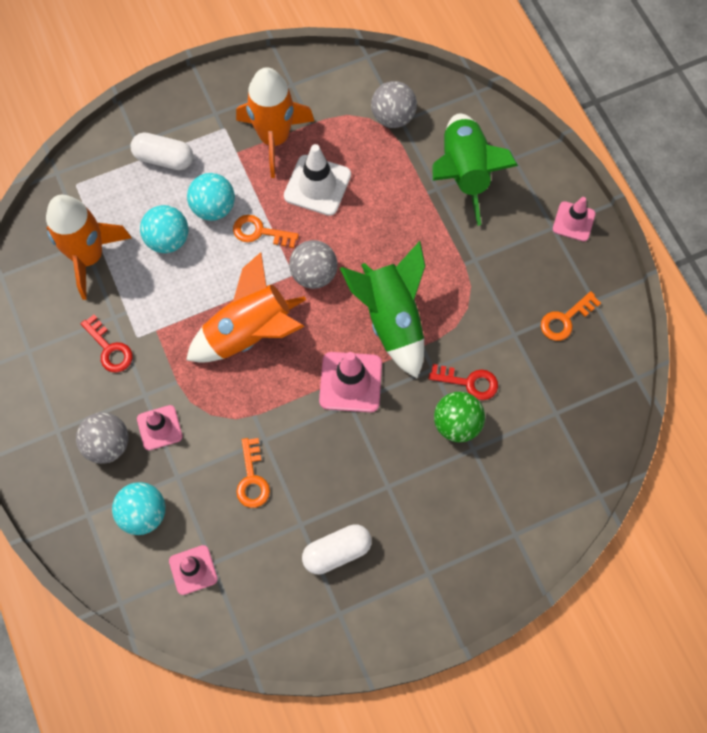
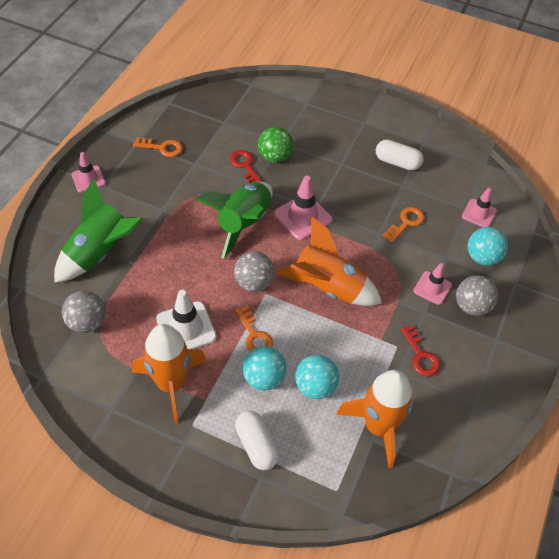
camera: 135 degrees left, 15 degrees down
red key [81,315,133,373] -> red key turned 150 degrees clockwise [401,325,440,376]

